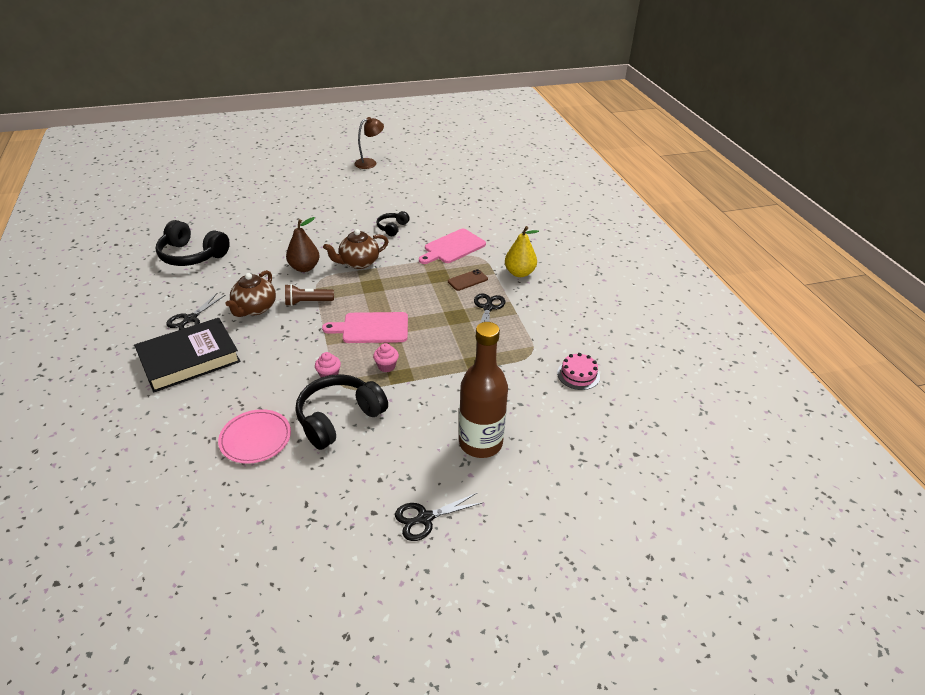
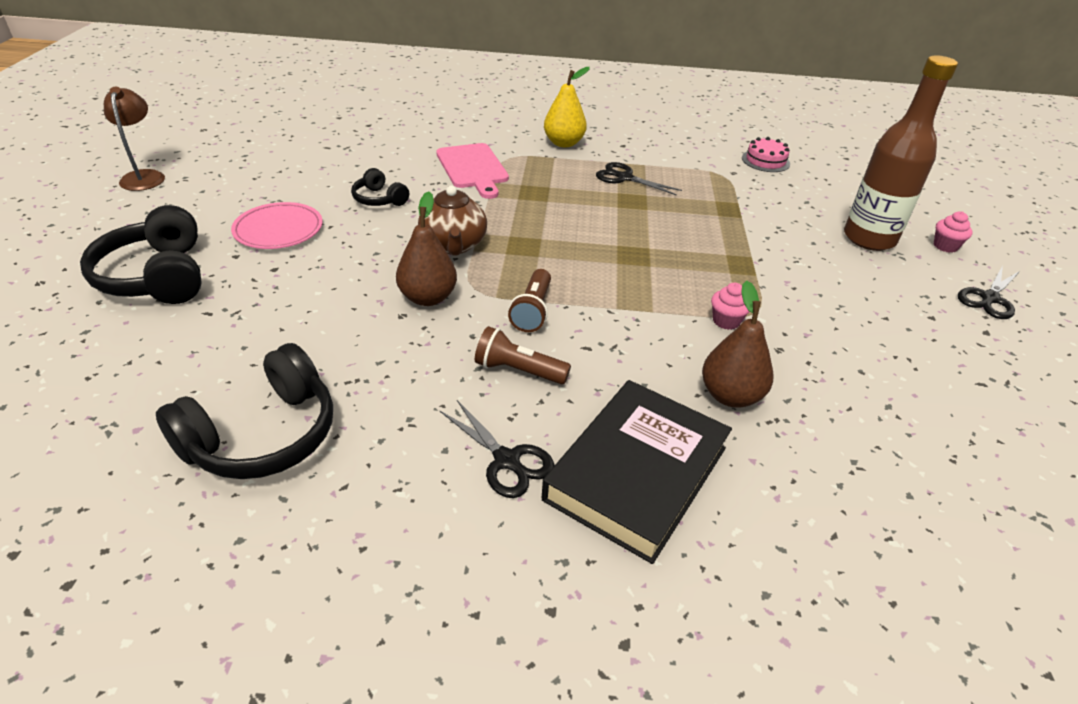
camera: 70 degrees left, 0 degrees up
black book [134,318,241,392] -> black book turned 45 degrees clockwise [542,380,732,564]
pink plate [218,409,291,464] -> pink plate moved to [231,202,323,249]
brown teapot [226,270,276,317] -> brown flashlight [475,326,571,384]
black headphones [296,374,388,450] -> black headphones moved to [80,205,202,304]
pink cutting board [322,312,408,343] -> none
pink cupcake [373,343,399,373] -> pink cupcake moved to [934,211,973,253]
black scissors [395,492,484,541] -> black scissors turned 45 degrees clockwise [958,266,1020,319]
brown phone [448,269,488,291] -> none
none -> brown pear [702,281,774,408]

